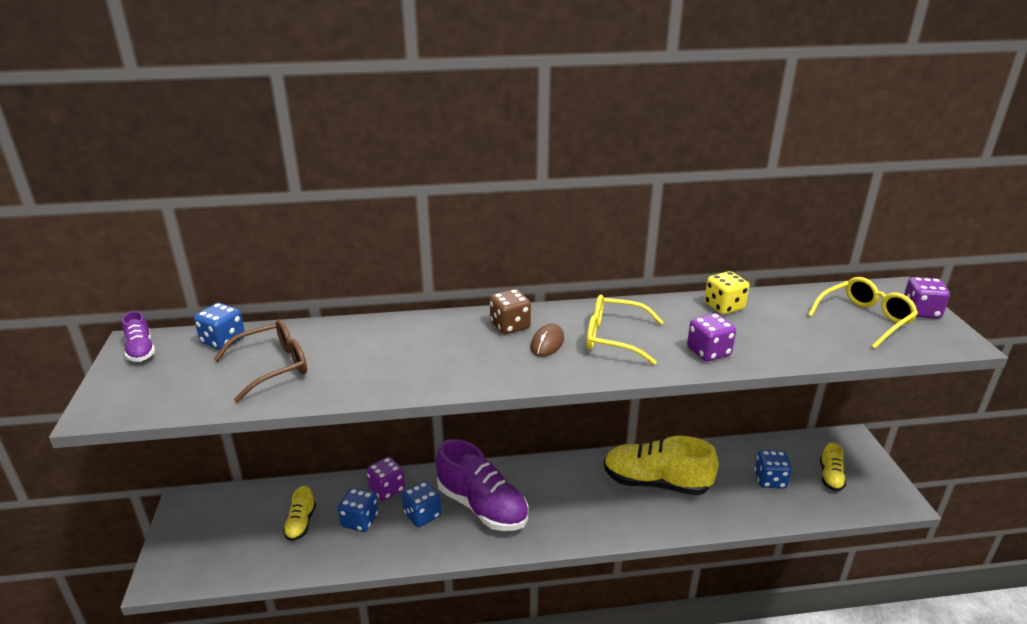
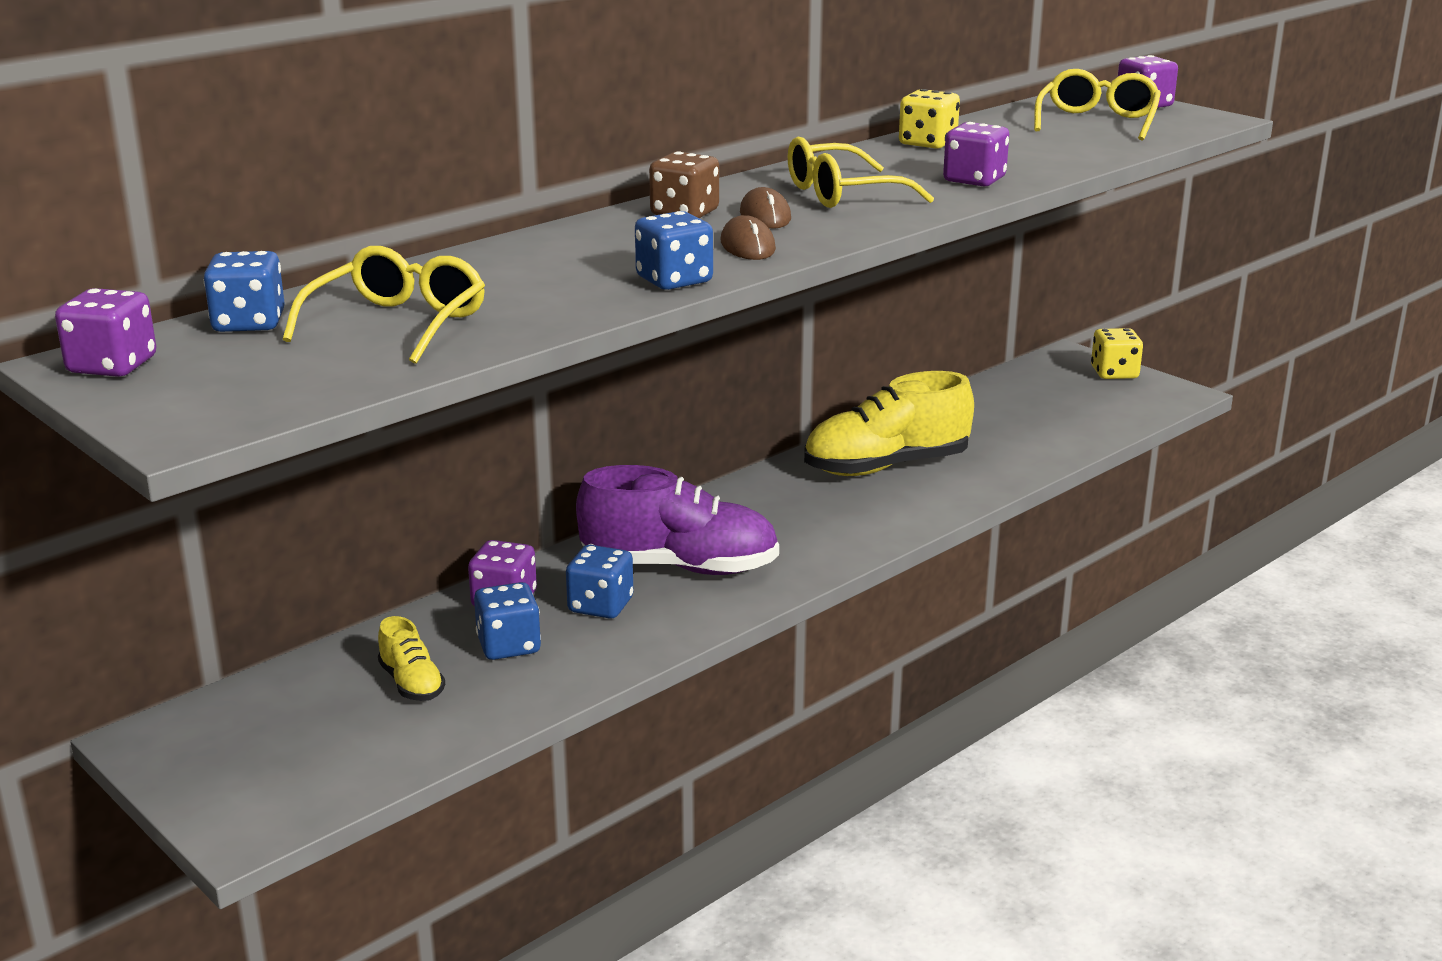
camera: 35 degrees left, 5 degrees down
purple shoe [122,311,155,362] -> purple dice [55,288,156,377]
brown glasses [213,319,307,403] -> yellow glasses [283,246,485,364]
blue dice [755,450,792,489] -> blue dice moved to [635,211,713,290]
yellow shoe [820,443,846,491] -> none
none -> brown mouse [720,215,776,260]
none -> yellow dice [1091,328,1143,379]

